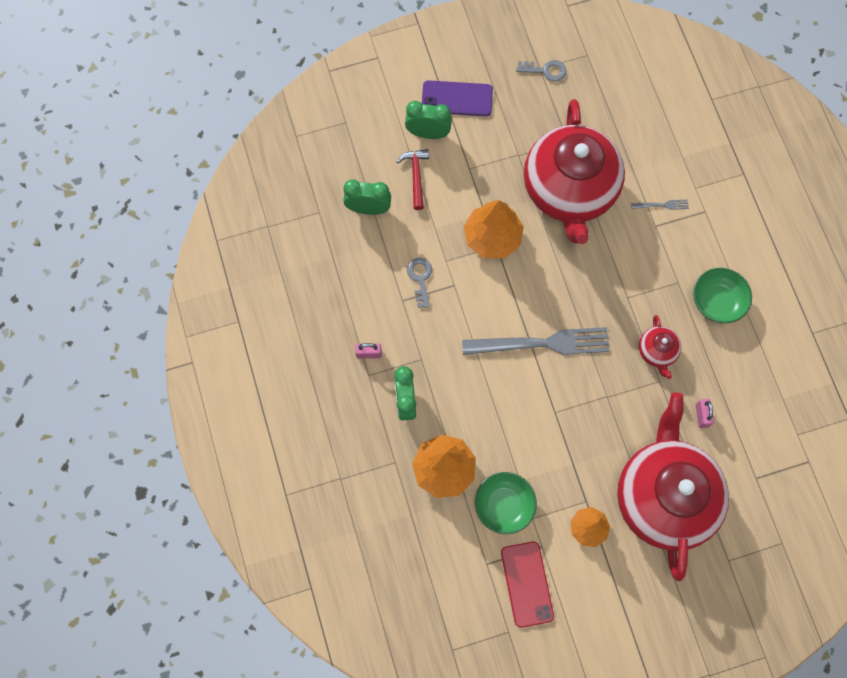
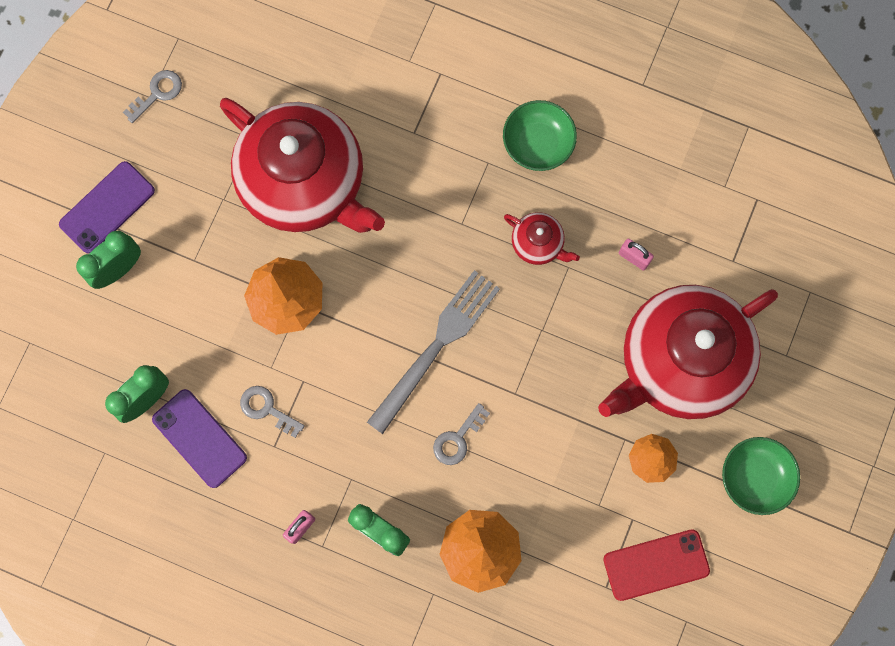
camera: 50 degrees left, 5 degrees up
red hammer [397,149,429,210] -> none
green bowl [475,472,537,534] -> green bowl moved to [722,437,800,515]
red phone [501,542,554,628] -> red phone turned 45 degrees counterclockwise [603,529,710,601]
red teapot [617,392,729,581] -> red teapot turned 75 degrees counterclockwise [598,285,778,419]
grey fork [631,200,689,210] -> none
none -> purple phone [152,389,247,488]
none -> grey key [433,403,490,465]

